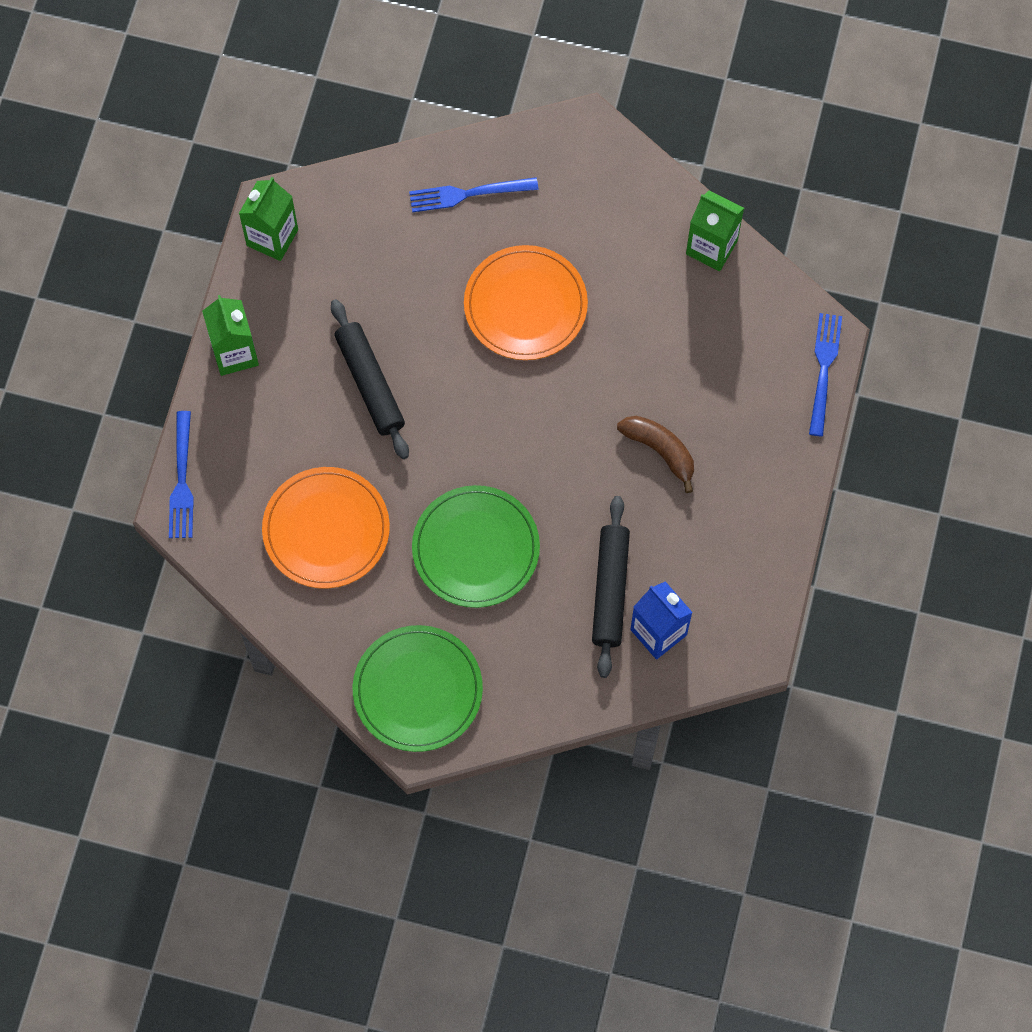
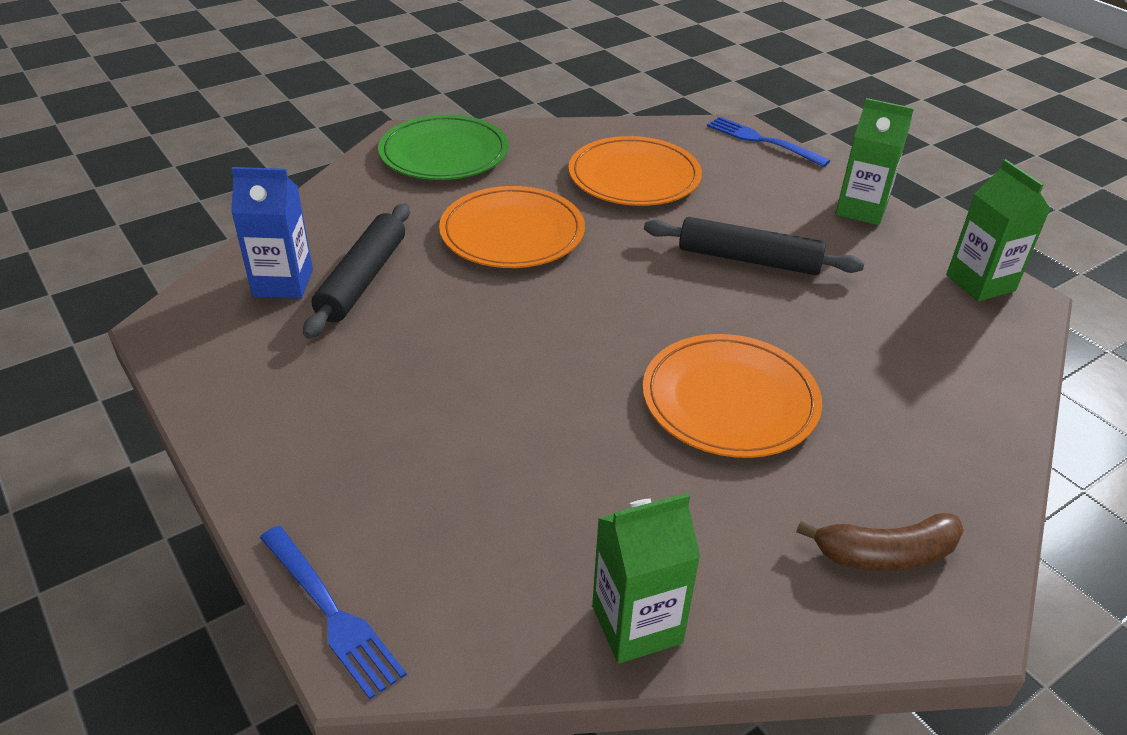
camera: 130 degrees right, 30 degrees down
blue fork [409,177,538,212] -> none
green plate [412,485,540,608] -> orange plate [439,186,585,268]
black rolling pin [592,496,630,678] -> black rolling pin turned 60 degrees clockwise [303,203,410,339]
brown banana [617,416,694,493] -> brown banana moved to [796,513,964,571]

